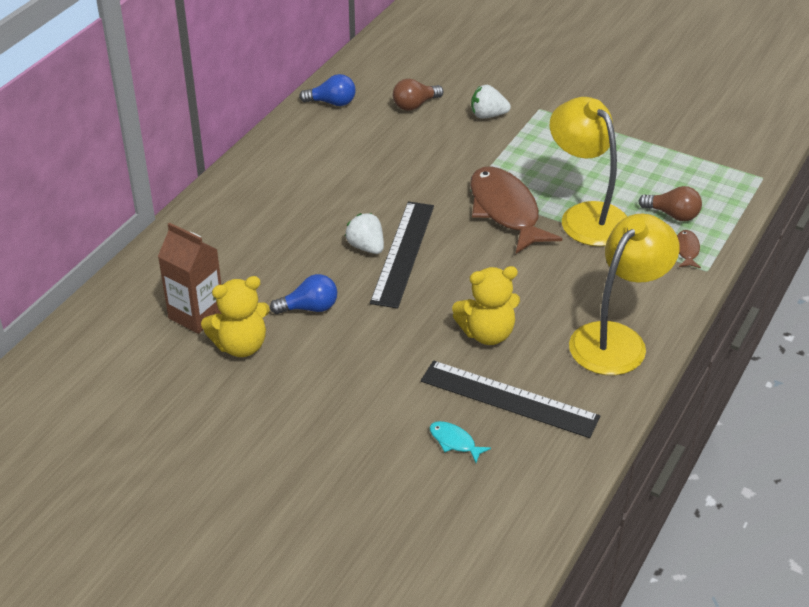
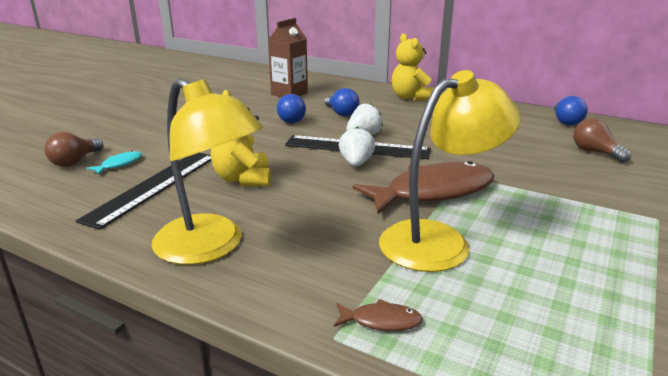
camera: 90 degrees right, 15 degrees down
yellow teddy bear [201,276,270,357] -> yellow teddy bear moved to [392,34,434,101]
white strawberry [471,85,511,119] -> white strawberry moved to [339,126,375,167]
brown light bulb [638,186,702,221] -> brown light bulb moved to [44,132,104,167]
none -> blue light bulb [325,88,359,116]

